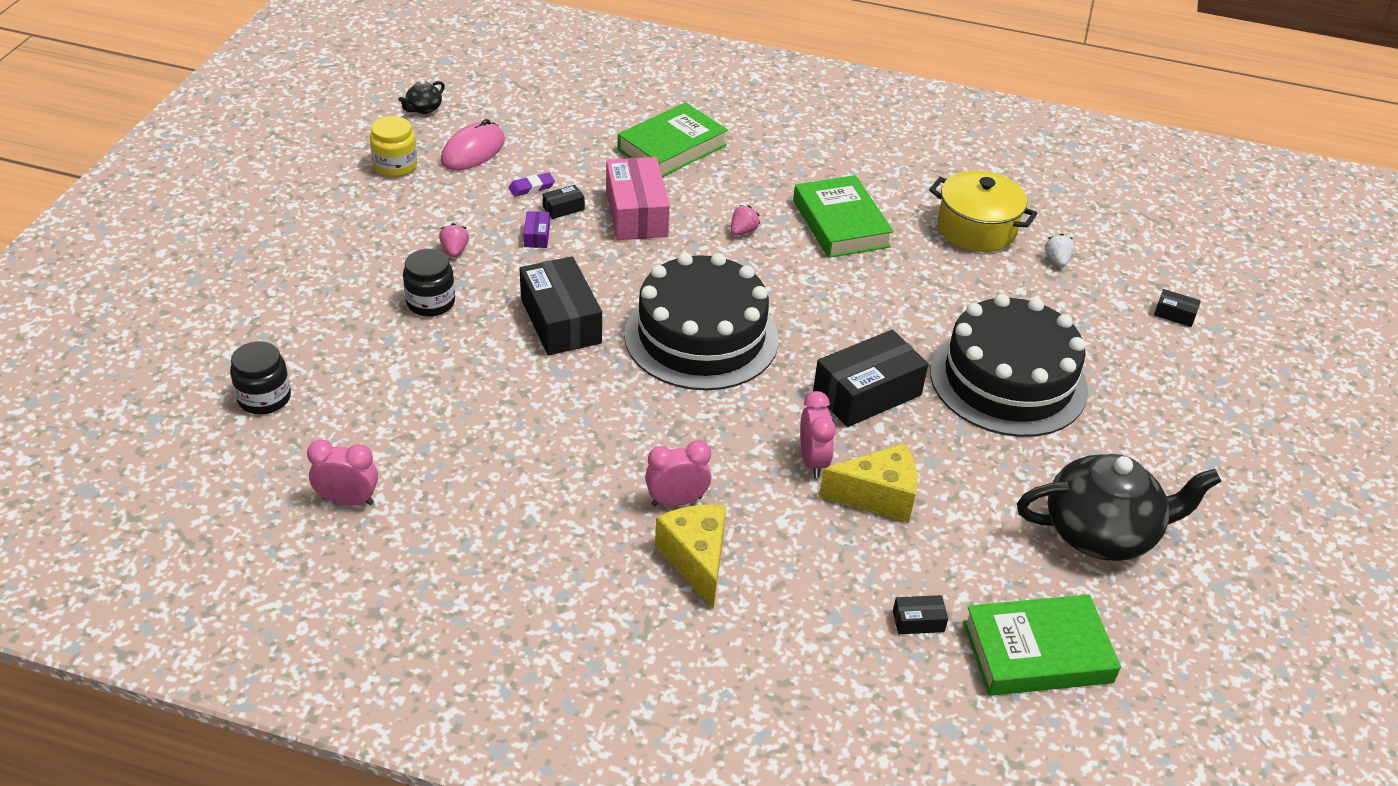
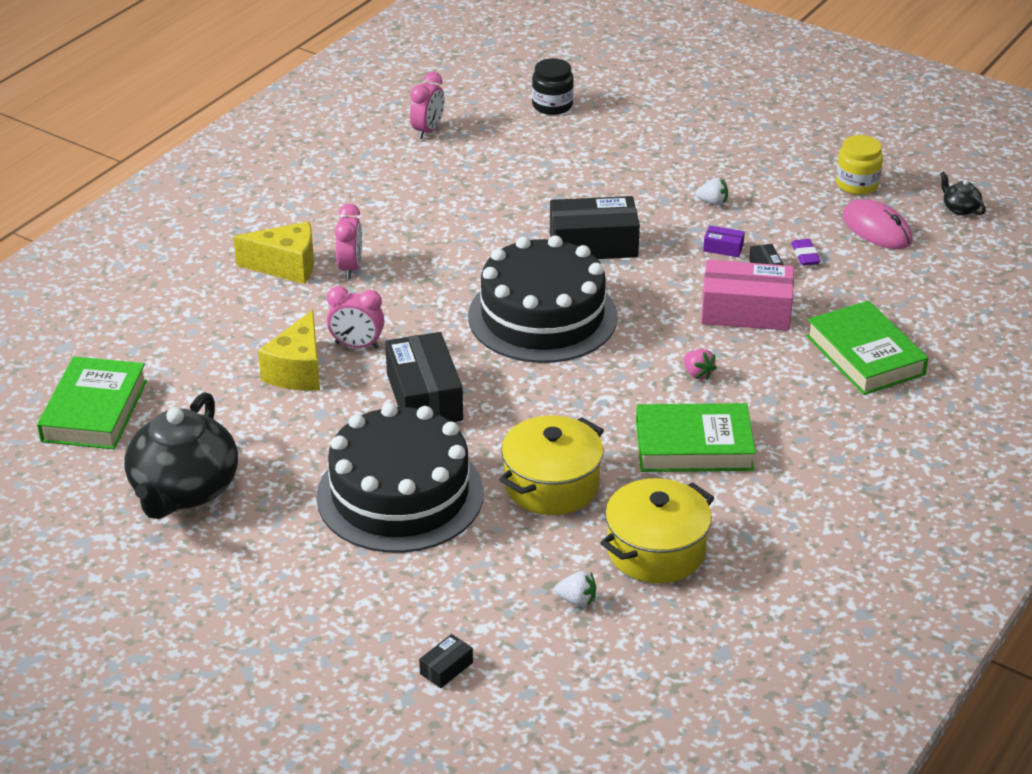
camera: 110 degrees right, 5 degrees down
black jar [403,249,455,317] -> none
pink strawberry [439,223,469,257] -> white strawberry [696,178,728,206]
black box [893,595,948,634] -> none
none -> yellow pot [499,415,604,515]

